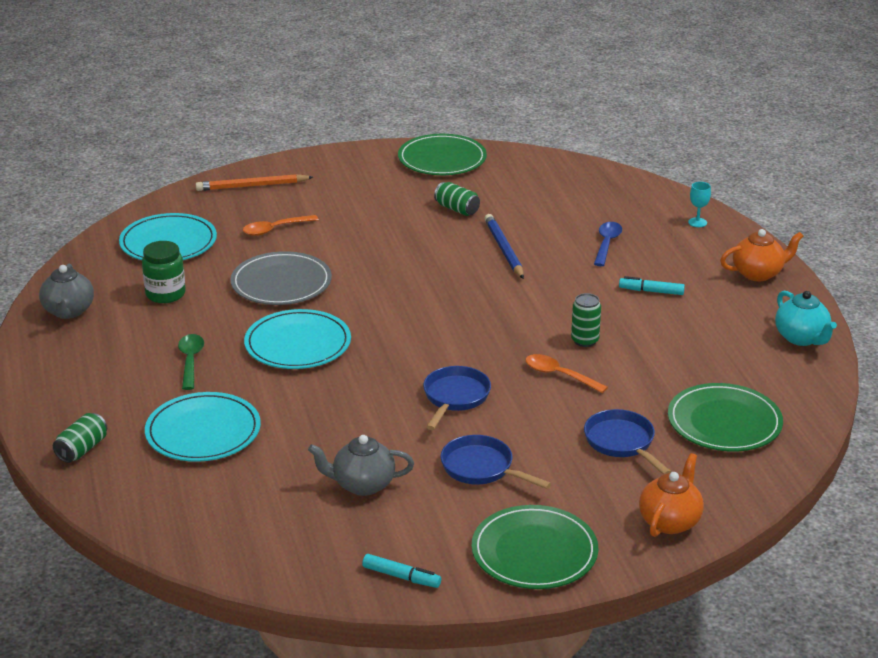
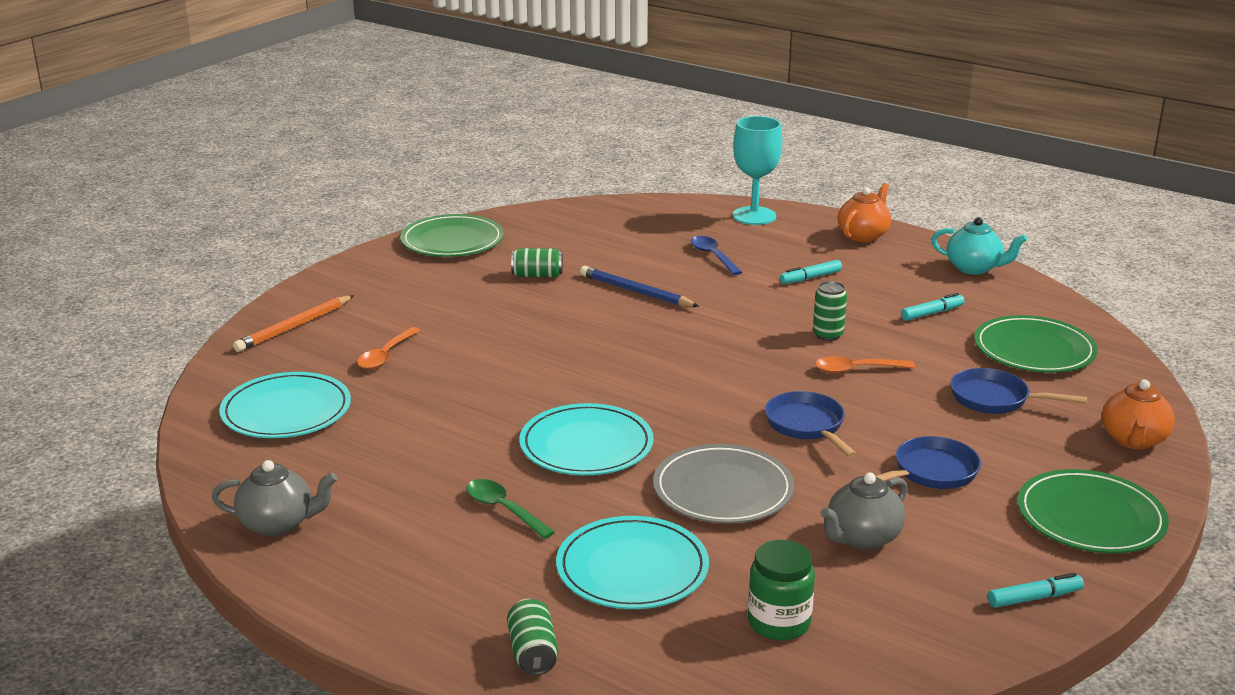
camera: 40 degrees left, 5 degrees down
grey teapot [39,264,94,319] -> grey teapot turned 45 degrees counterclockwise [212,460,337,536]
green jar [142,241,185,303] -> green jar moved to [748,540,815,641]
grey plate [230,251,332,305] -> grey plate moved to [653,444,794,524]
blue pan [441,435,552,489] -> blue pan turned 150 degrees clockwise [876,436,981,489]
orange teapot [639,453,704,537] -> orange teapot turned 150 degrees counterclockwise [1102,379,1175,449]
turquoise goblet [688,182,711,227] -> turquoise goblet [732,116,782,225], size x2.25
none -> turquoise marker [901,293,965,321]

